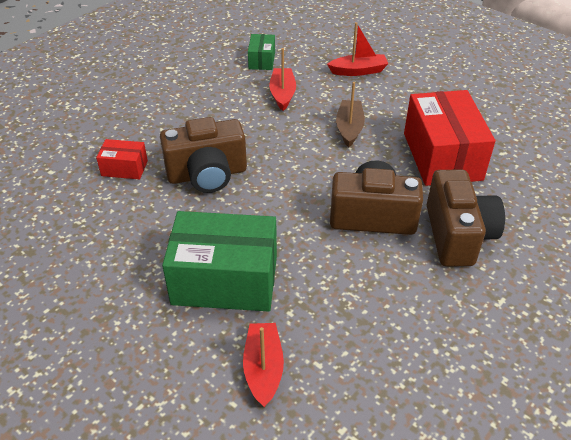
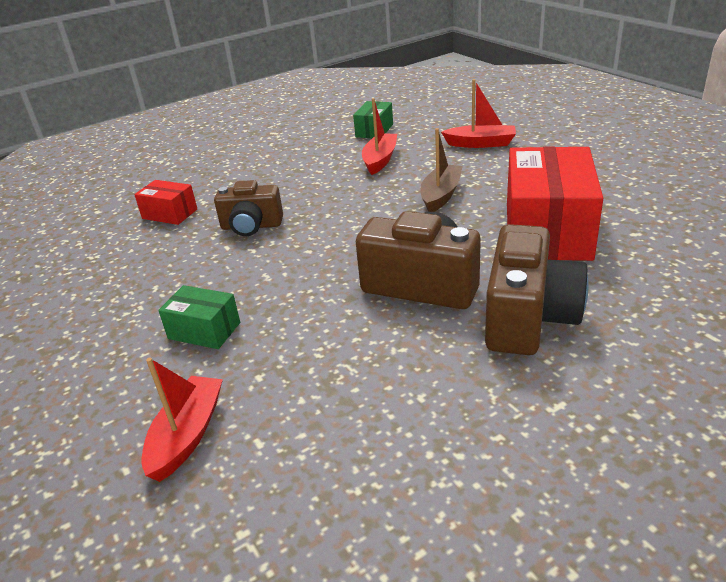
camera: 20 degrees right, 10 degrees down
brown camera [160,117,247,193] -> brown camera [214,180,283,236], size x0.65
green box [162,211,277,312] -> green box [158,285,240,349], size x0.48

